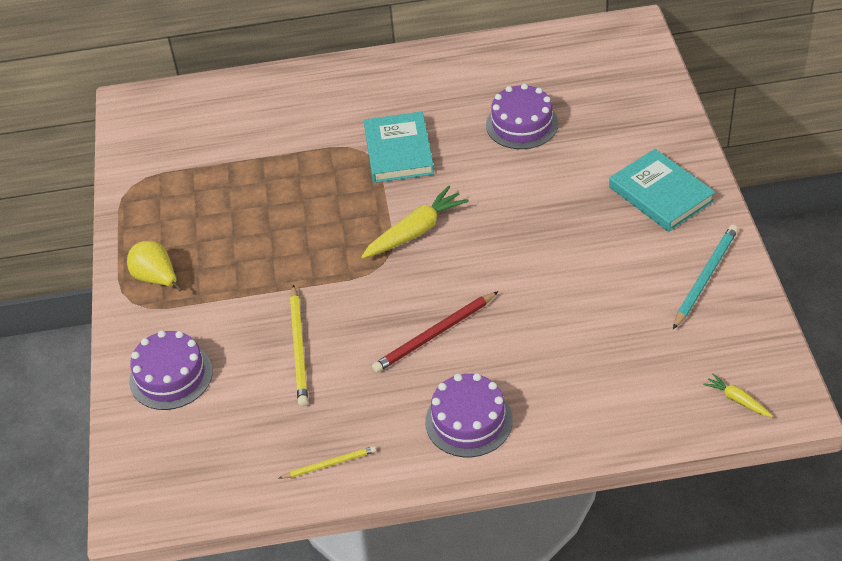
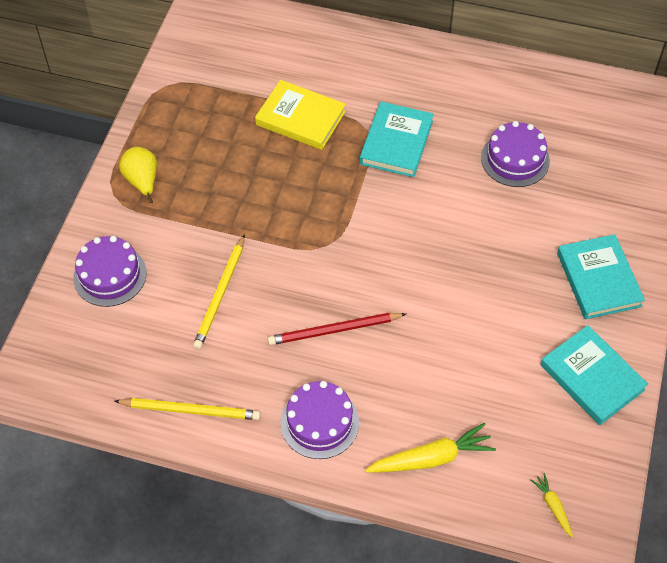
camera: 20 degrees right, 10 degrees up
yellow pencil [278,446,376,479] -> yellow pencil [114,398,261,420], size x1.66
yellow carrot [361,186,469,258] -> yellow carrot moved to [365,423,496,473]
turquoise pencil [673,225,738,329] -> turquoise book [540,325,648,425]
none -> yellow book [255,80,346,150]

